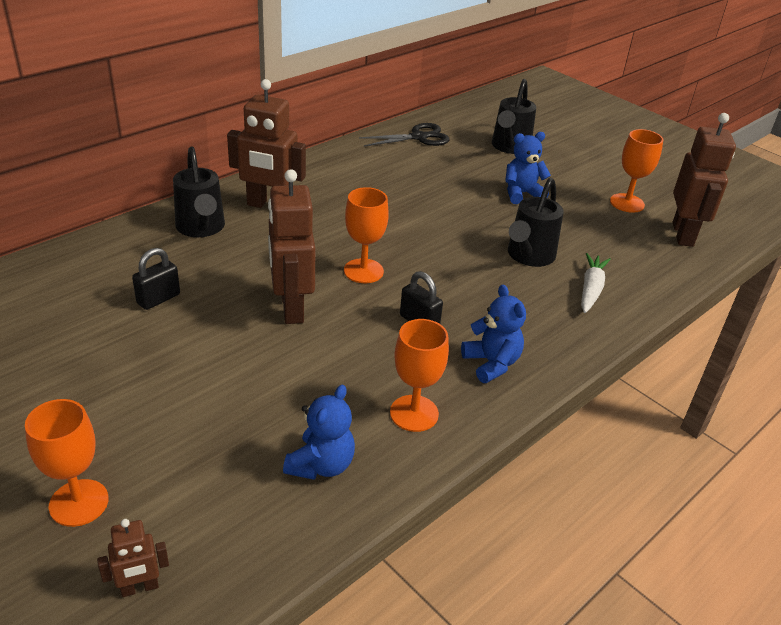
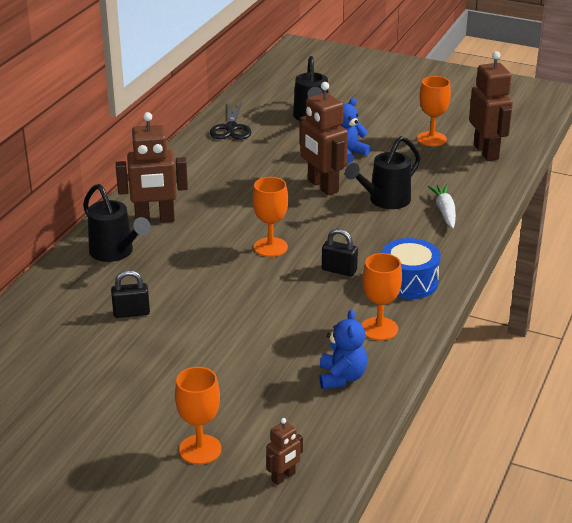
camera: 20 degrees left, 5 degrees down
black padlock [132,248,180,310] -> black padlock turned 60 degrees clockwise [111,270,150,318]
brown robot [268,169,315,324] -> brown robot moved to [299,82,348,195]
black scissors [359,123,449,146] -> black scissors turned 135 degrees clockwise [210,101,251,140]
blue teddy bear [461,285,526,383] -> blue drum [382,238,441,299]
black watering can [508,178,564,267] -> black watering can turned 45 degrees clockwise [345,136,420,209]

